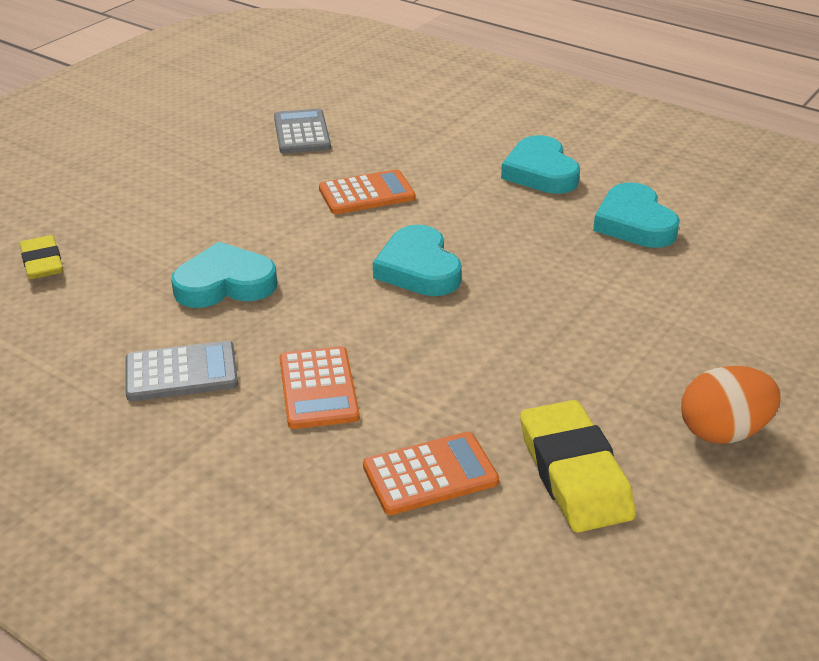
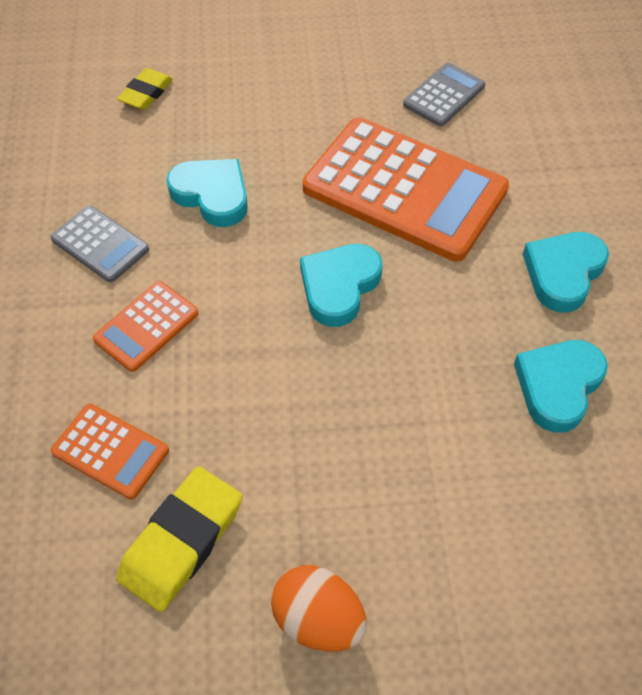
camera: 50 degrees right, 20 degrees up
orange calculator [319,169,416,214] -> orange calculator [303,117,509,262], size x2.14

